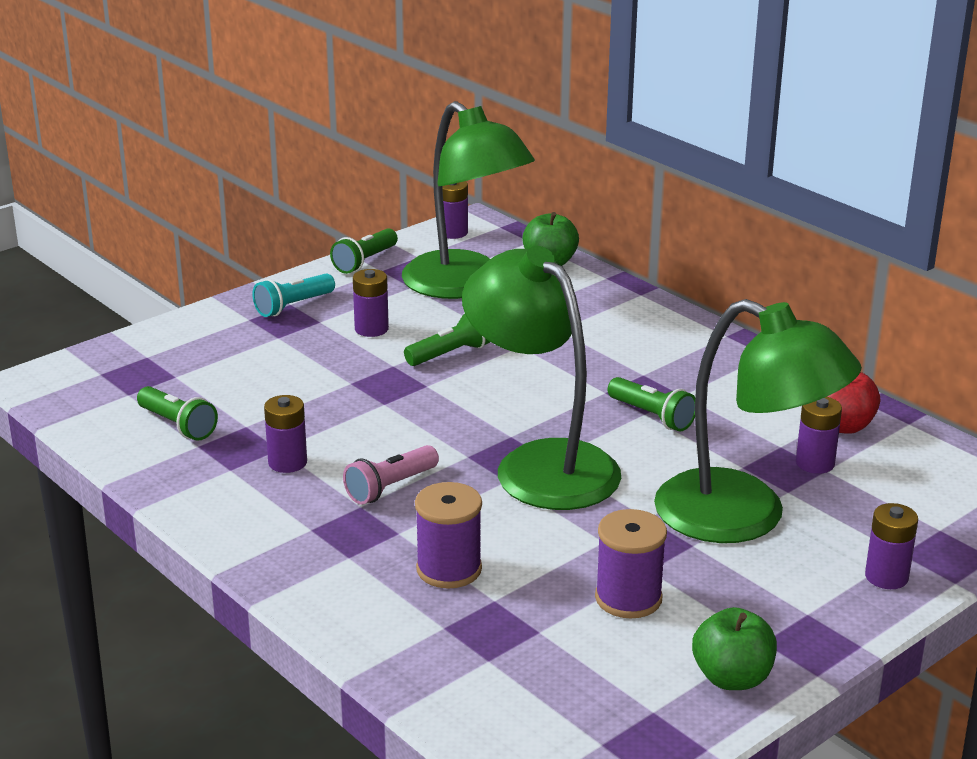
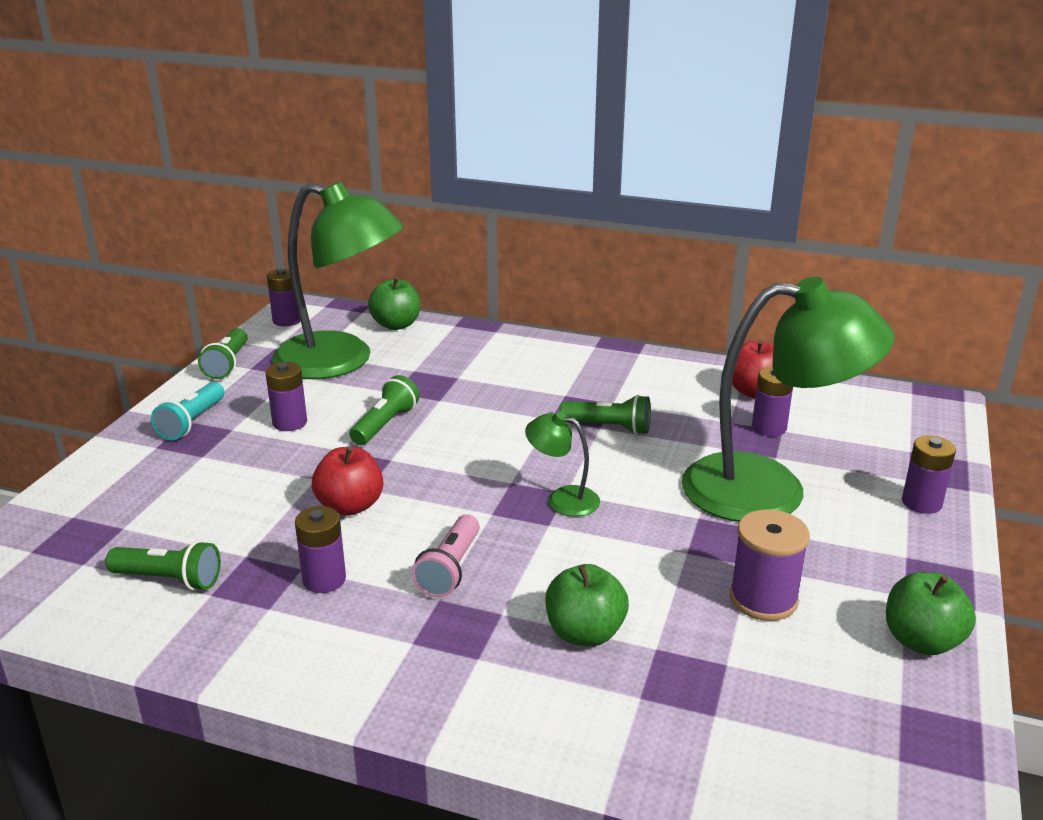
camera: 30 degrees left, 0 degrees up
purple spool [415,482,482,588] -> green apple [545,564,629,646]
green lamp [462,246,621,510] -> green lamp [525,412,600,517], size x0.43
none -> red apple [312,446,383,516]

